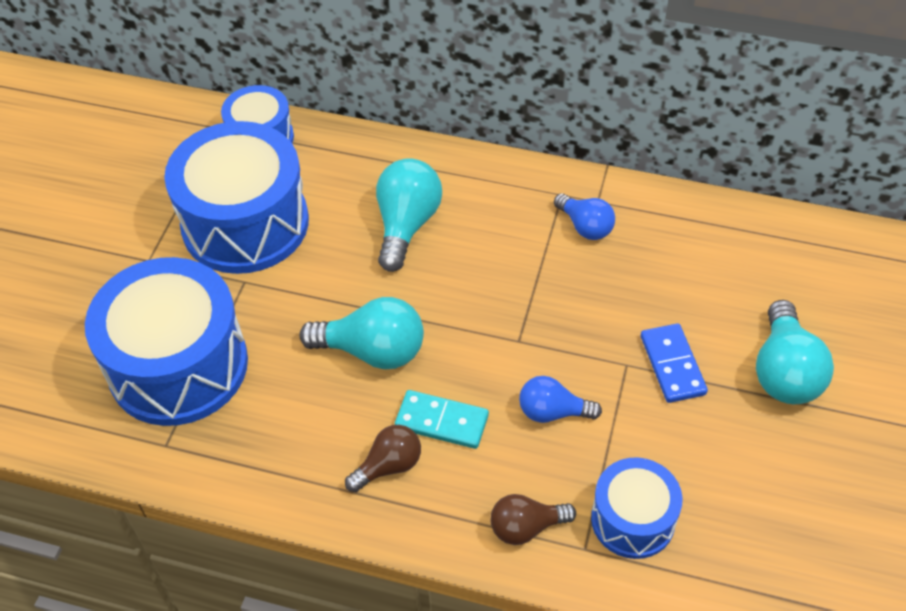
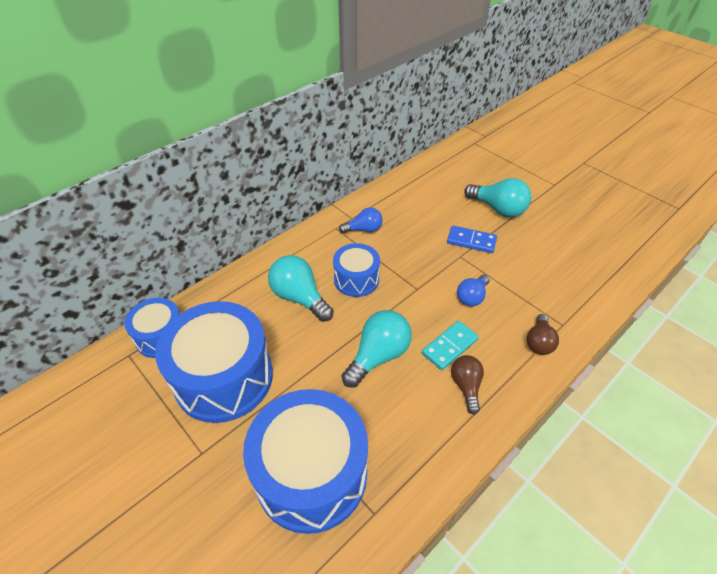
camera: 60 degrees left, 5 degrees down
blue drum [591,457,683,559] -> blue drum moved to [333,243,380,297]

